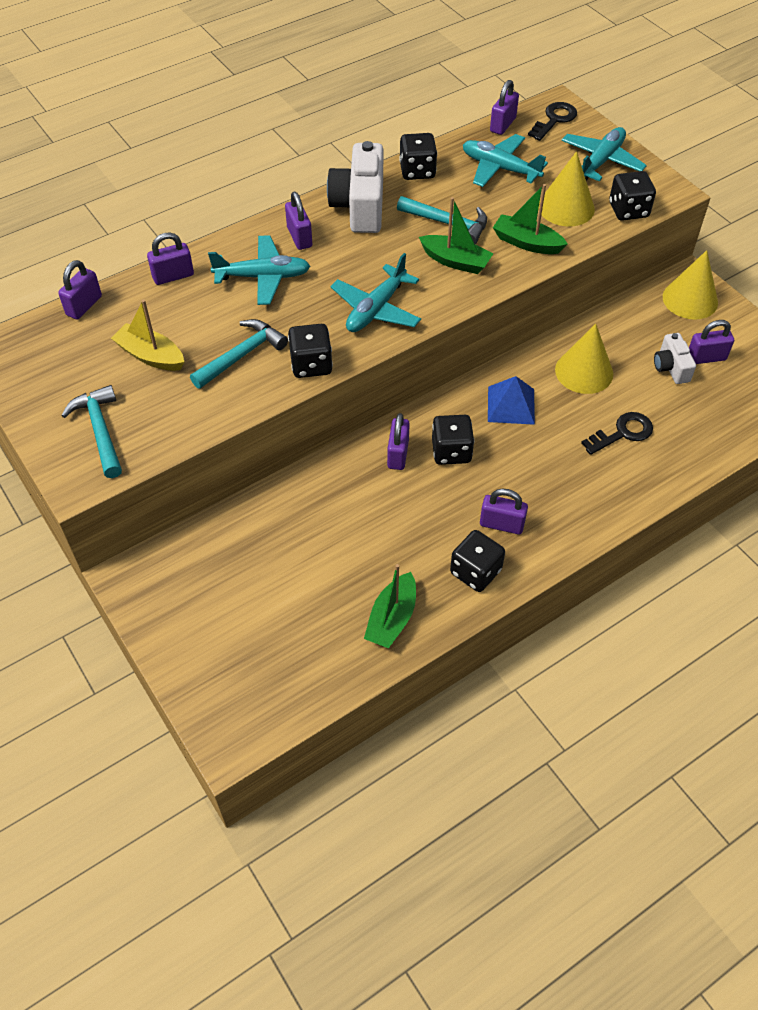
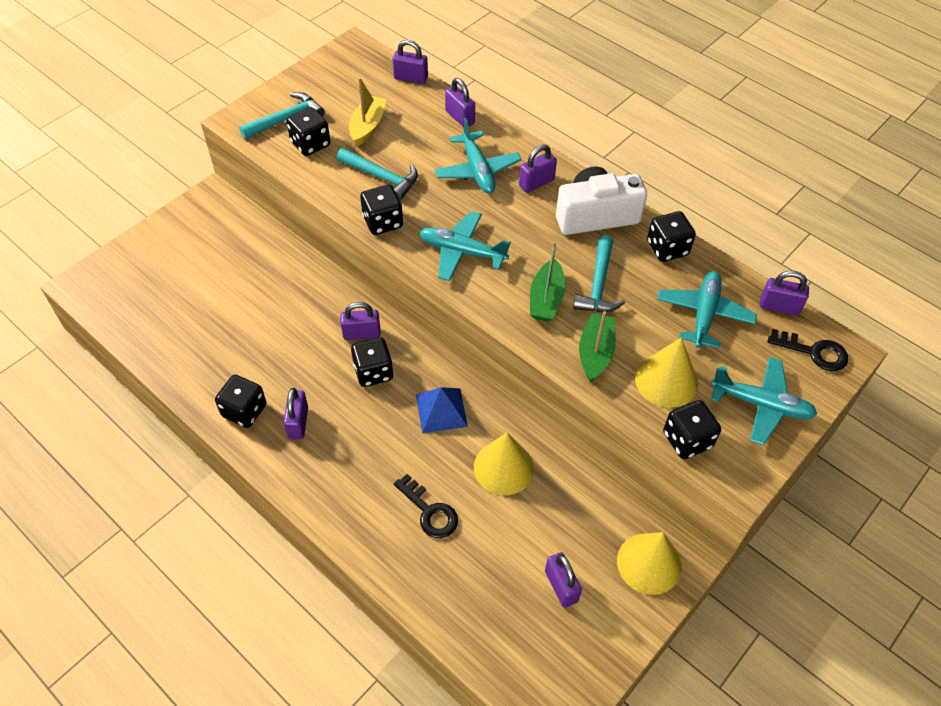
camera: 75 degrees right, 0 degrees up
green boat [364,564,416,648] -> none
white camera [654,333,696,384] -> none
none -> black dice [286,107,330,156]

